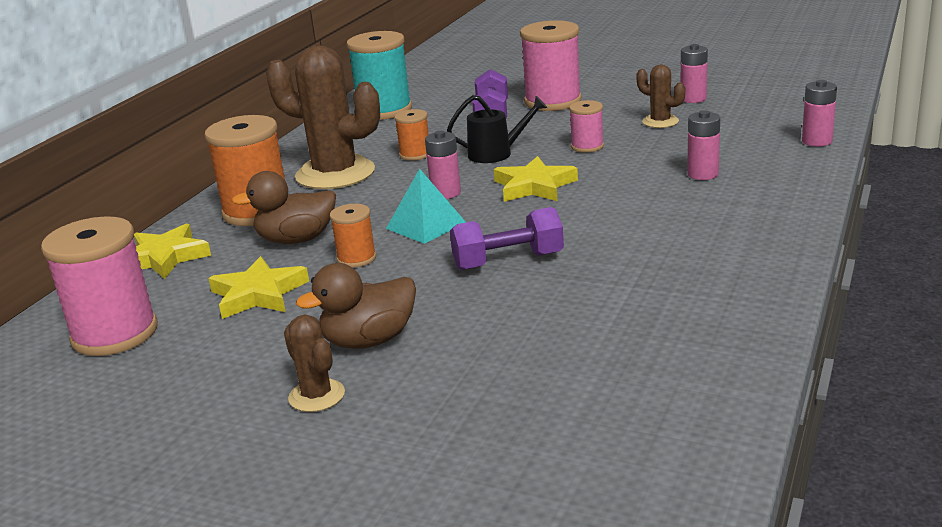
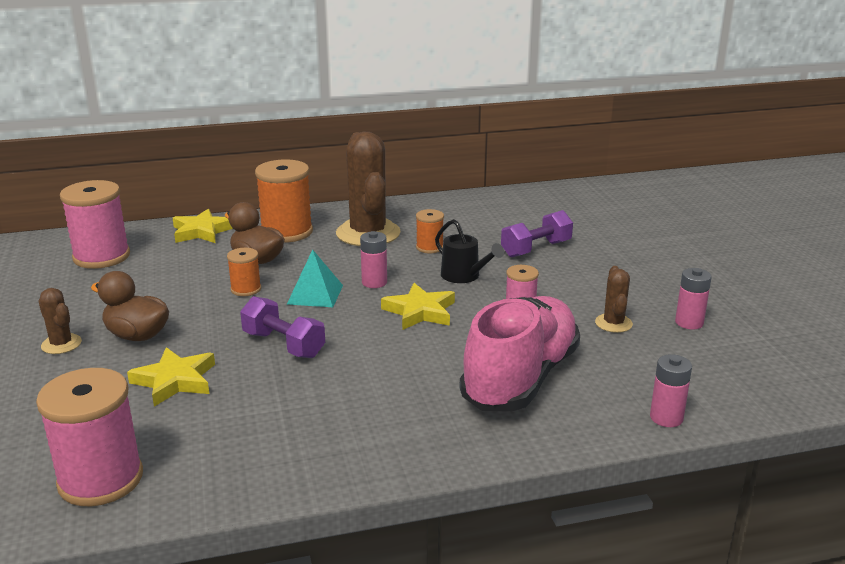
camera: 50 degrees right, 0 degrees up
yellow star [208,256,309,319] -> yellow star moved to [127,347,215,407]
brown cactus [284,315,345,412] -> brown cactus turned 60 degrees counterclockwise [39,288,82,354]
turquoise spool [346,31,412,120] -> none
pink spool [520,20,582,111] -> pink spool moved to [36,368,143,506]
pink battery [687,110,720,180] -> pink shoe [460,296,580,411]

